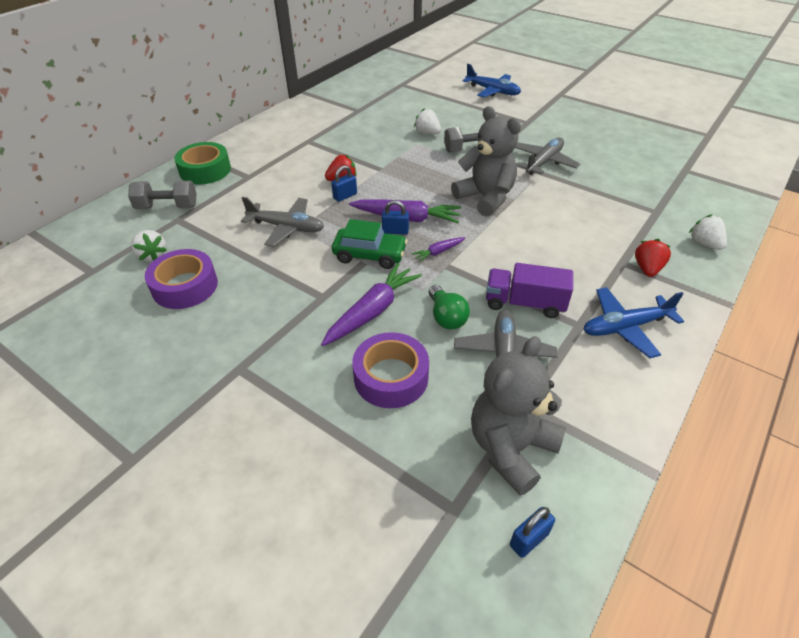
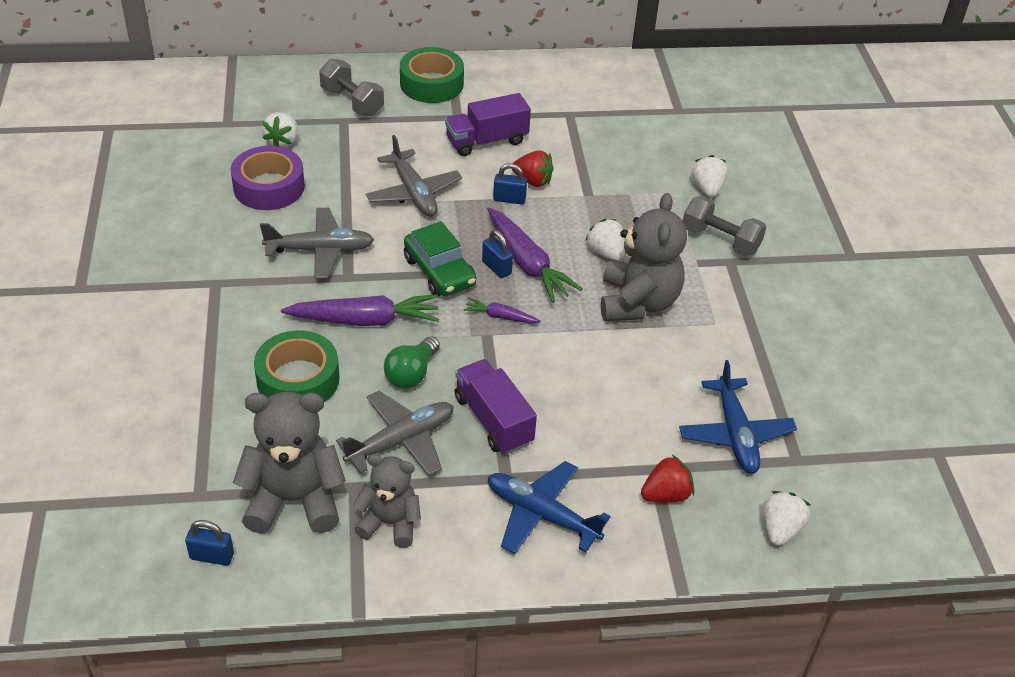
camera: 45 degrees right, 0 degrees up
purple tape [352,332,429,408] -> green tape [254,330,340,402]
blue plane [463,64,521,98] -> blue plane moved to [679,360,797,474]
grey plane [515,137,580,175] -> grey plane moved to [260,208,374,279]
none -> grey teddy bear [353,454,421,548]
none -> purple truck [445,93,531,156]
none -> white strawberry [585,219,625,261]

